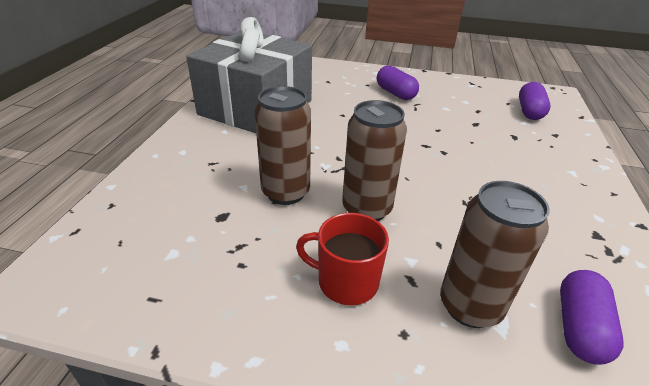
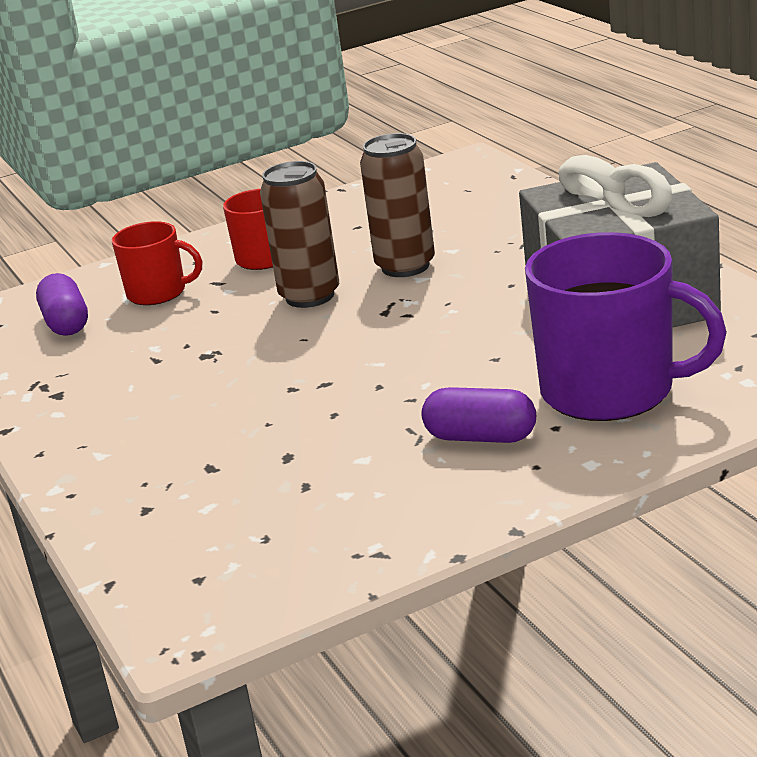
camera: 145 degrees right, 10 degrees down
brown can [440,181,550,328] -> red mug [112,221,202,305]
purple capsule [519,82,550,120] -> none
none -> purple mug [525,232,727,421]

